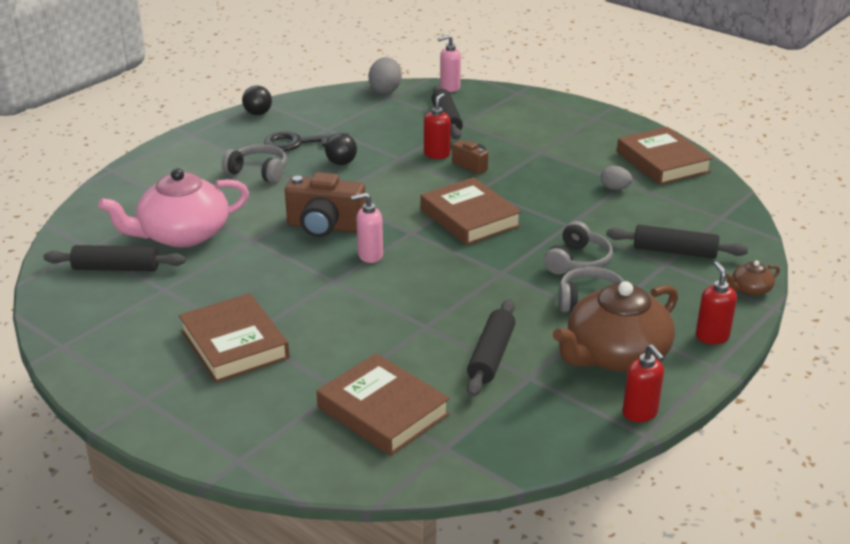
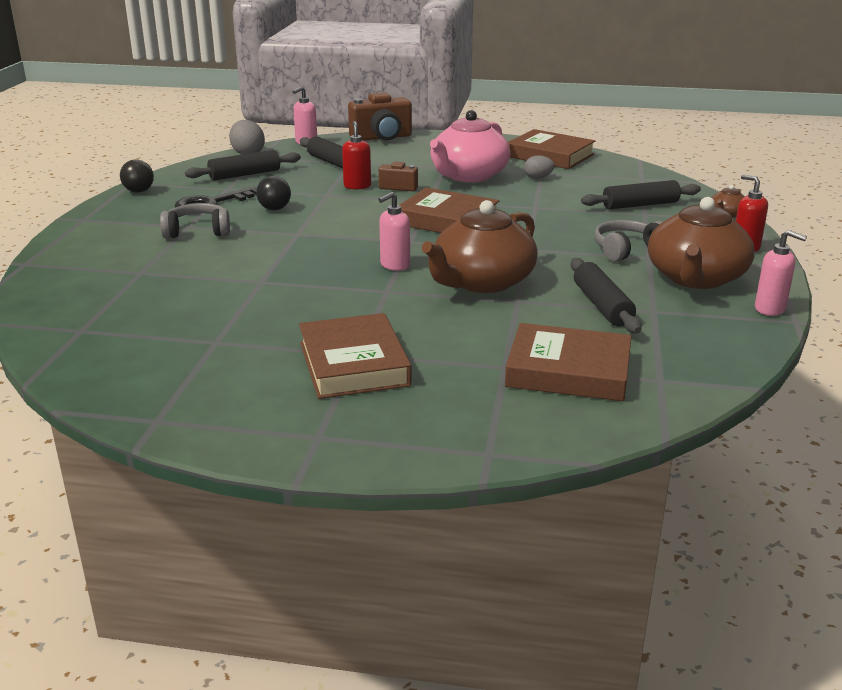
camera: 30 degrees left, 5 degrees down
black rolling pin [43,245,186,271] -> black rolling pin moved to [185,150,301,181]
pink teapot [98,168,249,248] -> pink teapot moved to [430,110,510,182]
brown book [179,293,290,383] -> brown book turned 45 degrees clockwise [299,313,412,399]
brown camera [285,172,366,237] -> brown camera moved to [348,92,412,141]
grey headphones [544,221,613,275] -> none
red soap dispenser [622,345,664,422] -> pink soap dispenser [755,230,807,316]
none -> brown teapot [422,200,538,293]

